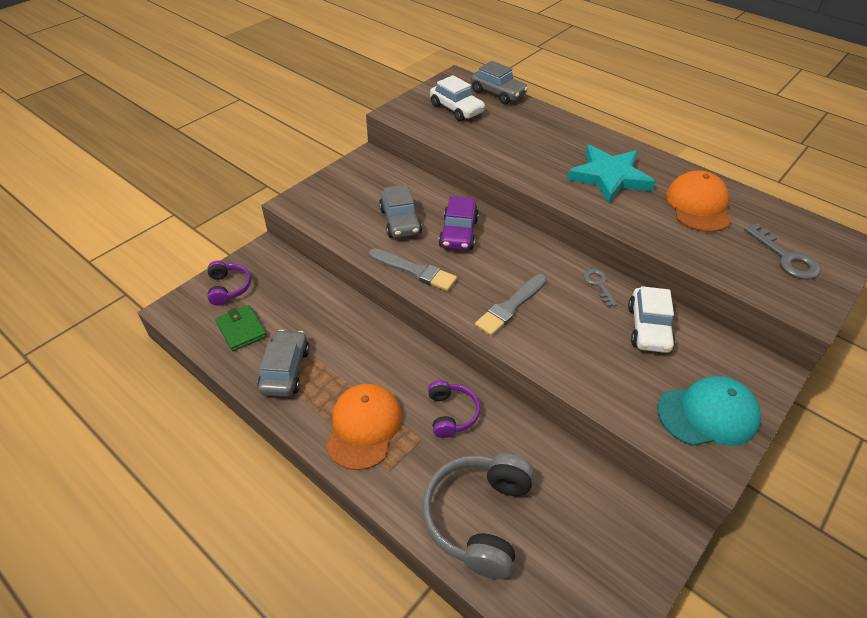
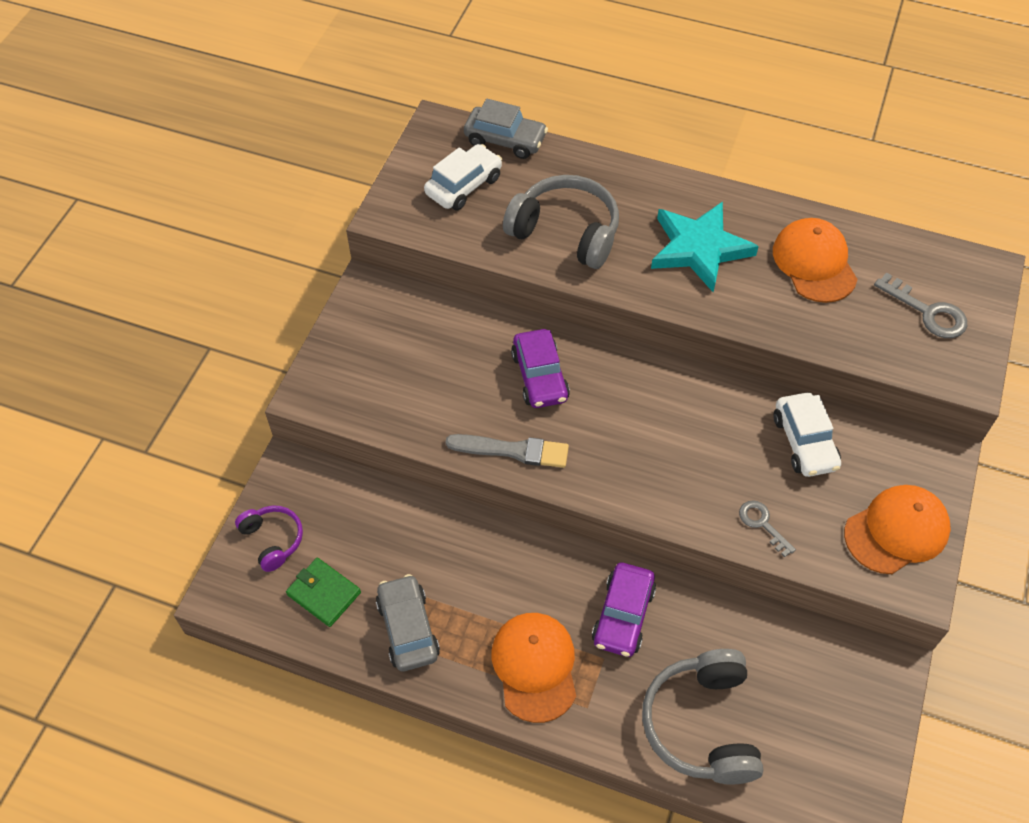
camera: 20 degrees left, 10 degrees up
grey car [379,185,422,238] -> none
purple headphones [428,380,480,438] -> purple car [592,563,656,657]
white car [430,75,485,121] -> white car turned 75 degrees counterclockwise [424,144,502,211]
grey brush [475,274,547,336] -> none
grey key [583,268,618,307] -> grey key moved to [739,500,796,557]
turquoise cap [657,376,761,446] -> orange cap [844,485,951,574]
none -> grey headphones [503,175,619,269]

